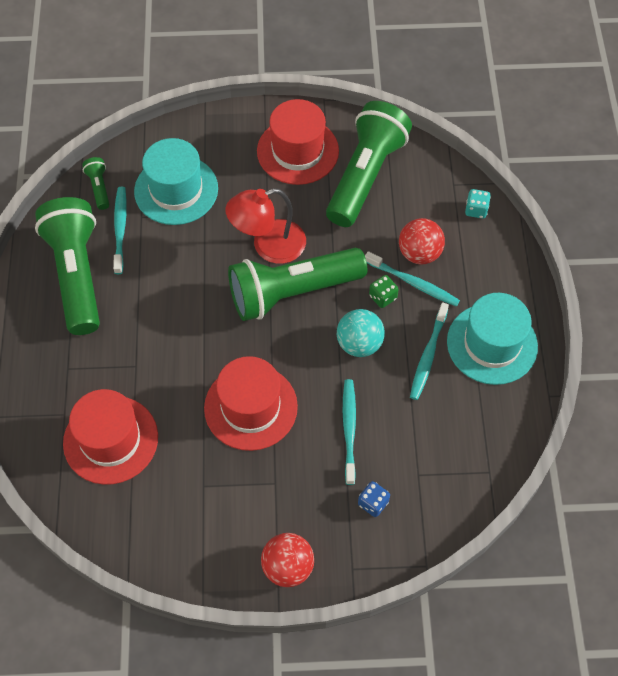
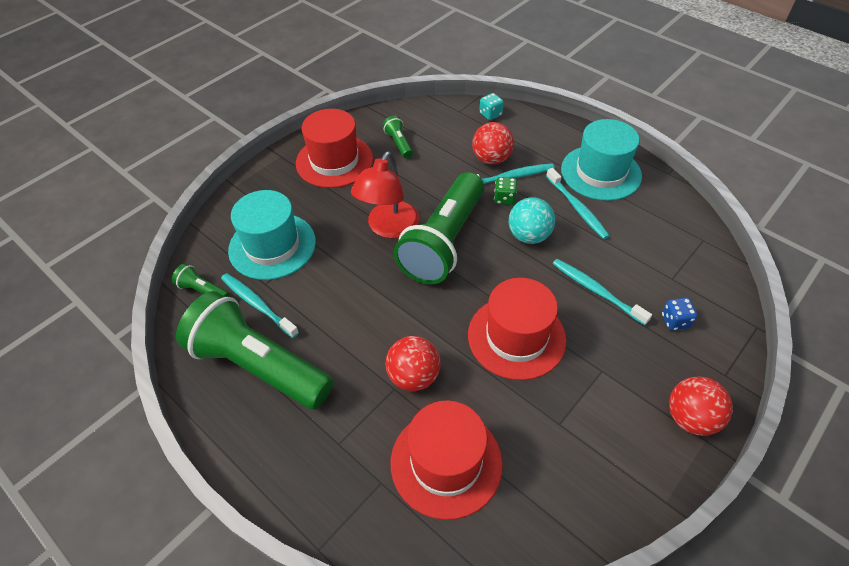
camera: 45 degrees left, 10 degrees down
green flashlight [326,101,412,227] -> green flashlight [382,115,413,158], size x0.41
none -> red ball [385,336,440,391]

